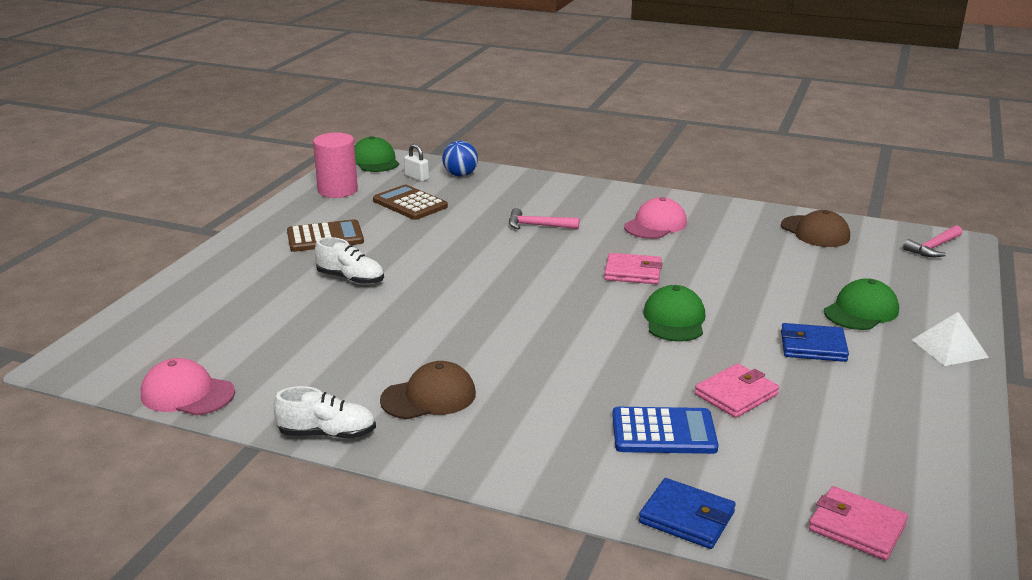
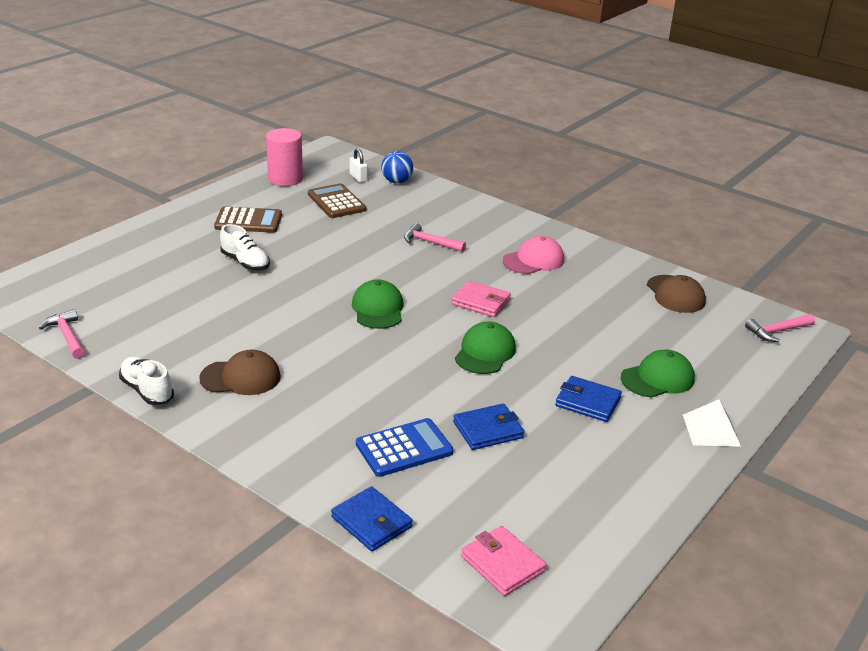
camera: 15 degrees right, 5 degrees up
pink cap [141,358,235,416] -> pink hammer [39,309,85,359]
white shoe [274,386,376,439] -> white shoe turned 150 degrees counterclockwise [119,357,174,405]
green cap [355,136,399,172] -> green cap moved to [352,279,403,329]
blue calculator [612,407,718,454] -> blue calculator turned 45 degrees counterclockwise [356,418,453,477]
pink wallet [695,364,779,418] -> blue wallet [453,404,524,450]

